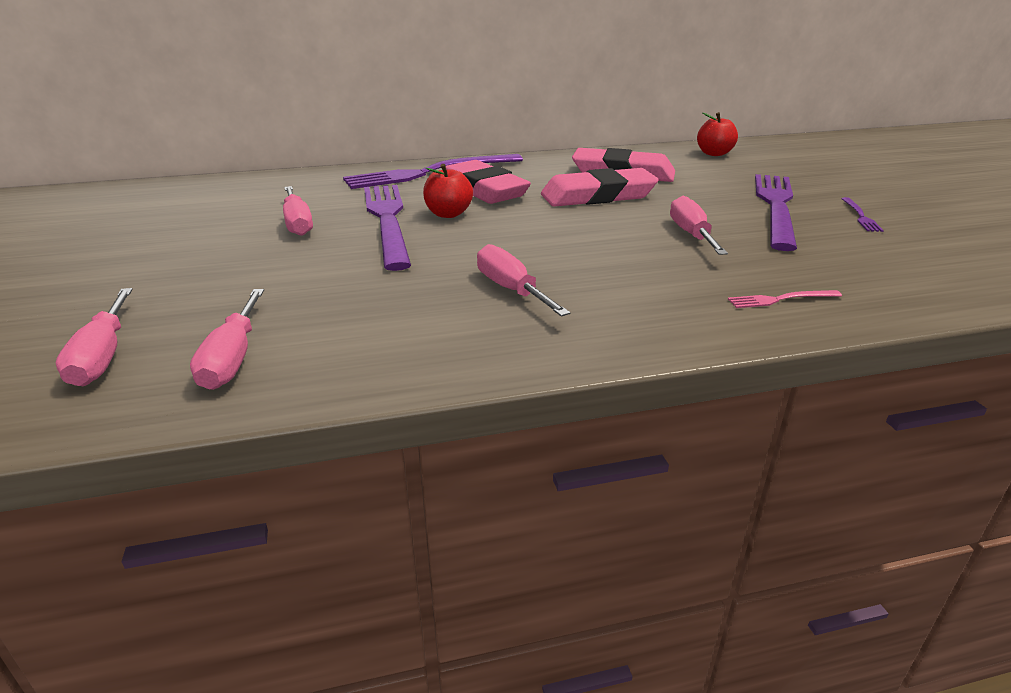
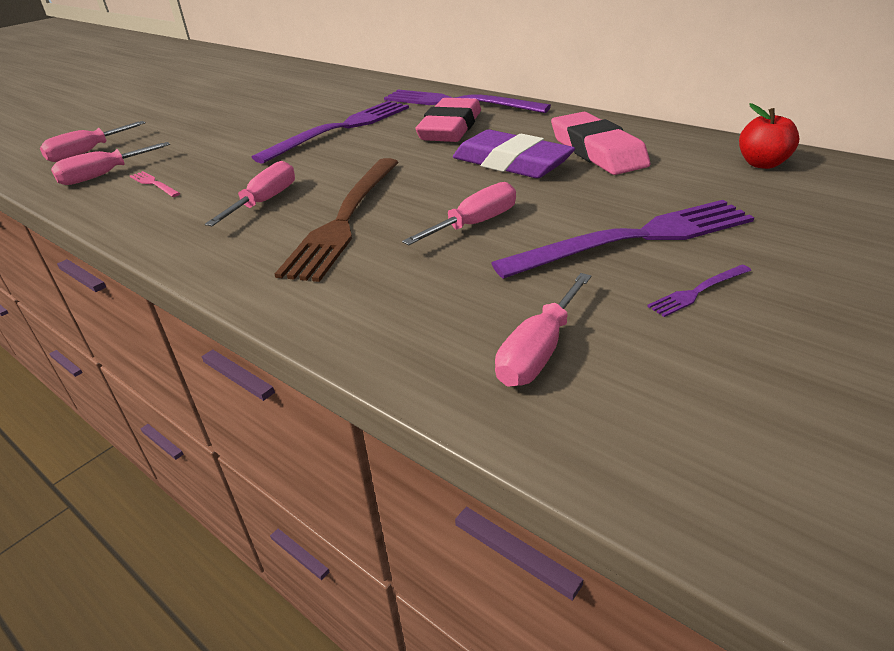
camera: 55 degrees right, 5 degrees up
pink screwdriver [283,186,313,236] -> pink screwdriver moved to [495,273,591,387]
red apple [423,164,473,218] -> none
pink eraser [541,168,659,207] -> purple eraser [453,130,575,178]
pink fork [728,290,842,308] -> pink fork moved to [130,171,180,197]
none -> brown fork [275,158,399,282]

